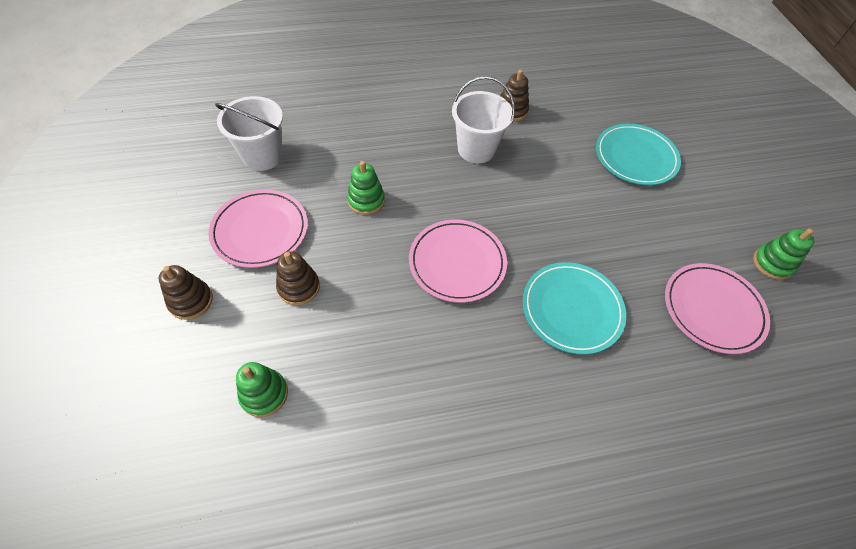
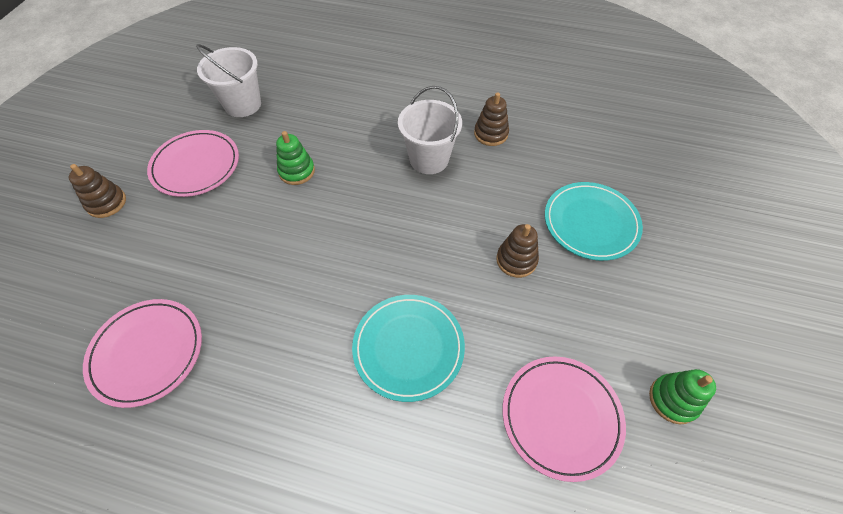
camera: 30 degrees right, 0 degrees up
green stacking toy [236,362,288,417] -> none
brown stacking toy [276,251,320,305] -> brown stacking toy moved to [496,224,539,278]
pink plate [409,220,507,303] -> pink plate moved to [83,299,202,408]

